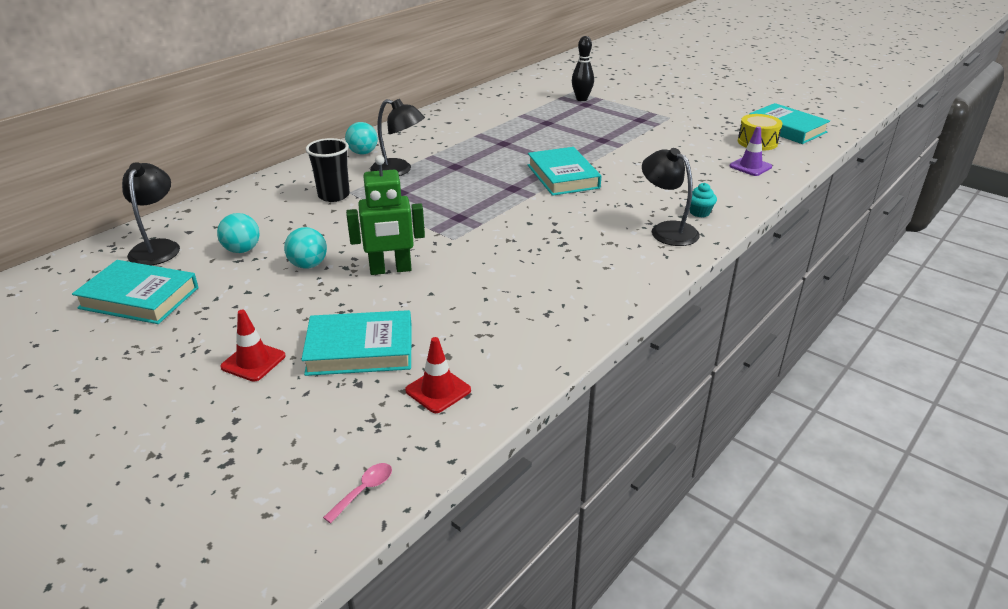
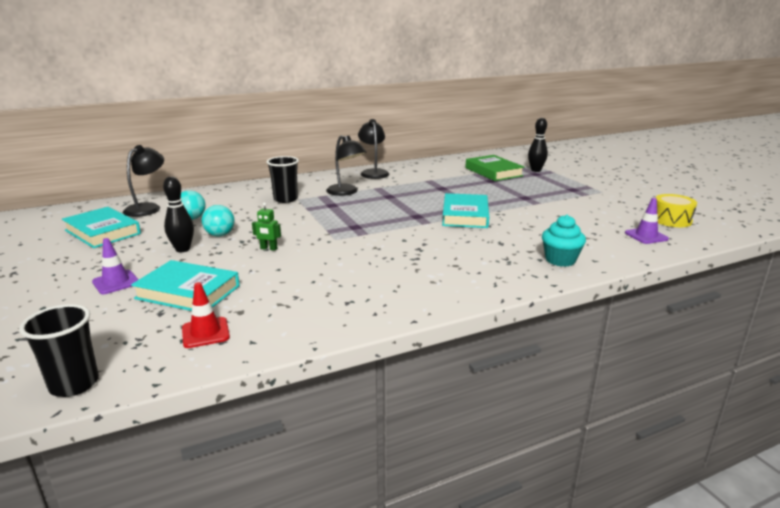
camera: 25 degrees right, 10 degrees down
red traffic cone [220,310,286,382] -> purple traffic cone [92,238,139,294]
pink spoon [323,463,392,523] -> black cup [19,304,99,397]
turquoise ball [345,122,378,155] -> none
green robot [346,155,425,275] -> green robot [252,203,281,251], size x0.50
black lamp [642,148,700,246] -> black lamp moved to [358,119,389,179]
turquoise cupcake [690,183,717,218] -> turquoise cupcake [542,215,586,267], size x1.56
turquoise book [749,103,830,144] -> none
none -> black bowling pin [163,176,194,252]
none -> green book [465,155,524,181]

